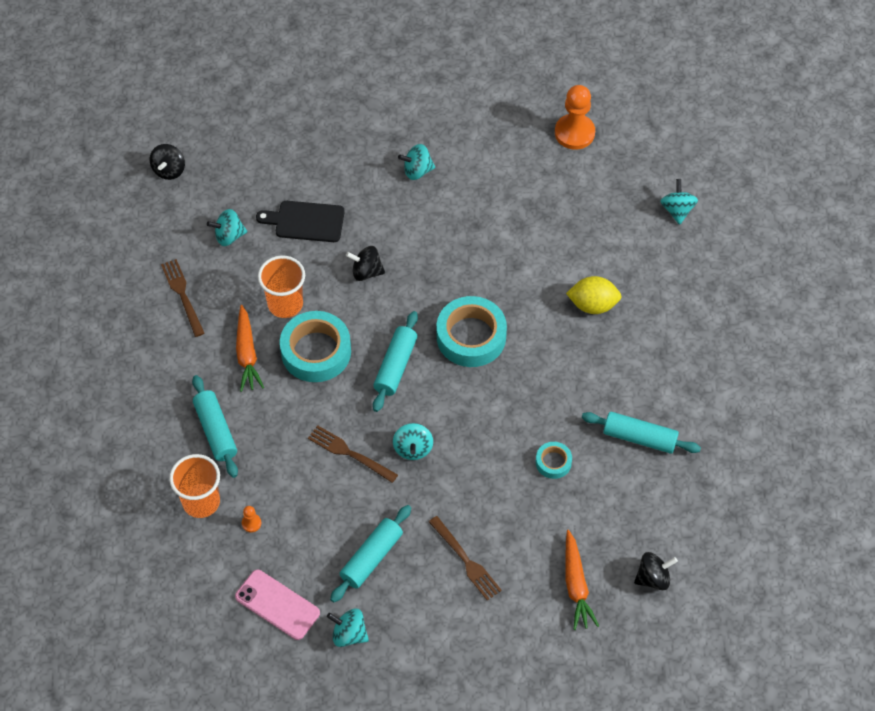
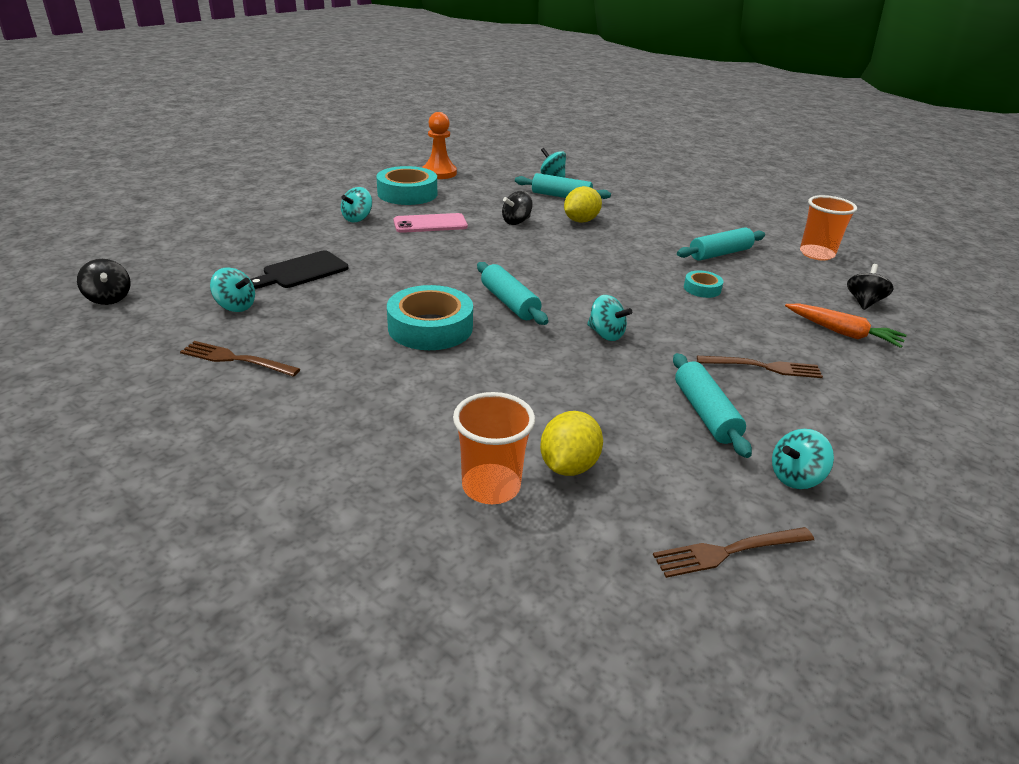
camera: 50 degrees left, 25 degrees down
turquoise rolling pin [192,375,238,478] -> turquoise rolling pin moved to [515,173,611,199]
turquoise spinning top [207,209,247,246] -> turquoise spinning top turned 90 degrees counterclockwise [210,267,255,312]
pink phone [235,570,320,640] -> pink phone moved to [394,213,468,233]
orange carrot [236,305,264,392] -> none
orange pawn [242,506,261,532] -> yellow lemon [540,411,603,476]
orange cup [258,255,305,318] -> orange cup moved to [800,195,857,260]
brown fork [308,425,398,483] -> brown fork moved to [653,527,814,578]
black spinning top [346,246,385,281] -> black spinning top moved to [502,191,533,225]
turquoise tape [437,296,507,367] -> turquoise tape moved to [376,166,437,205]

